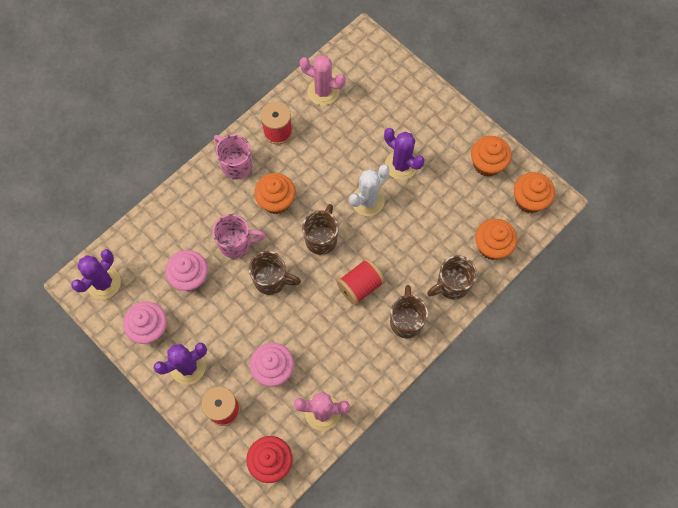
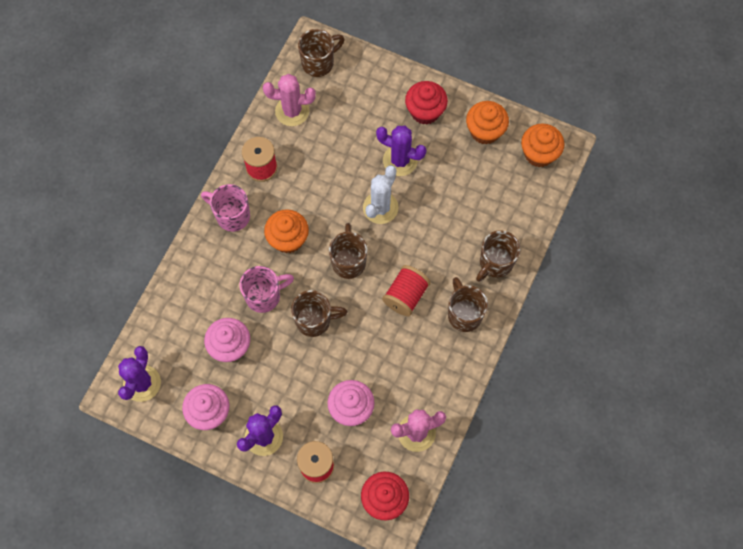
camera: 20 degrees left, 0 degrees up
orange cupcake [475,219,517,260] -> none
none -> brown mug [298,29,344,77]
none -> red cupcake [405,81,448,124]

